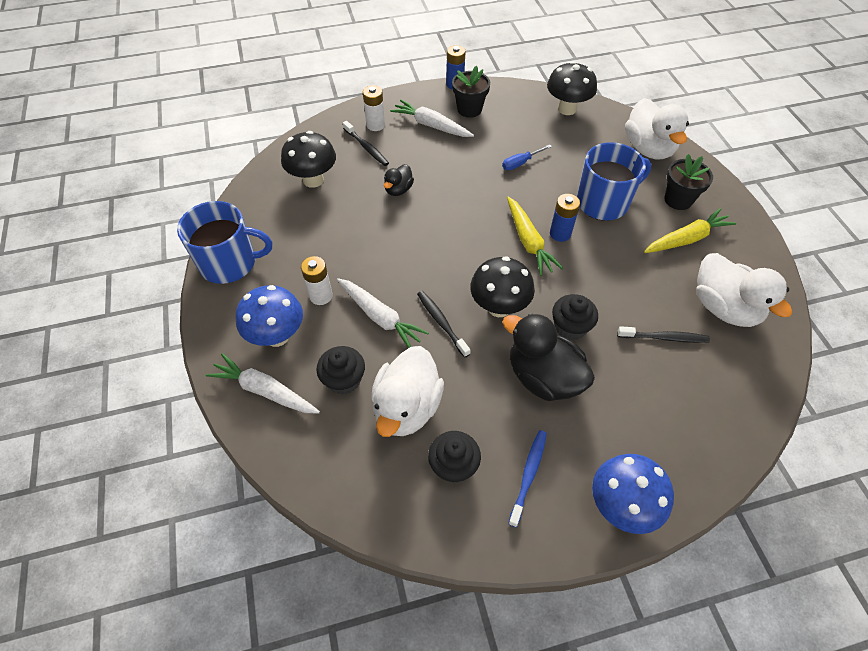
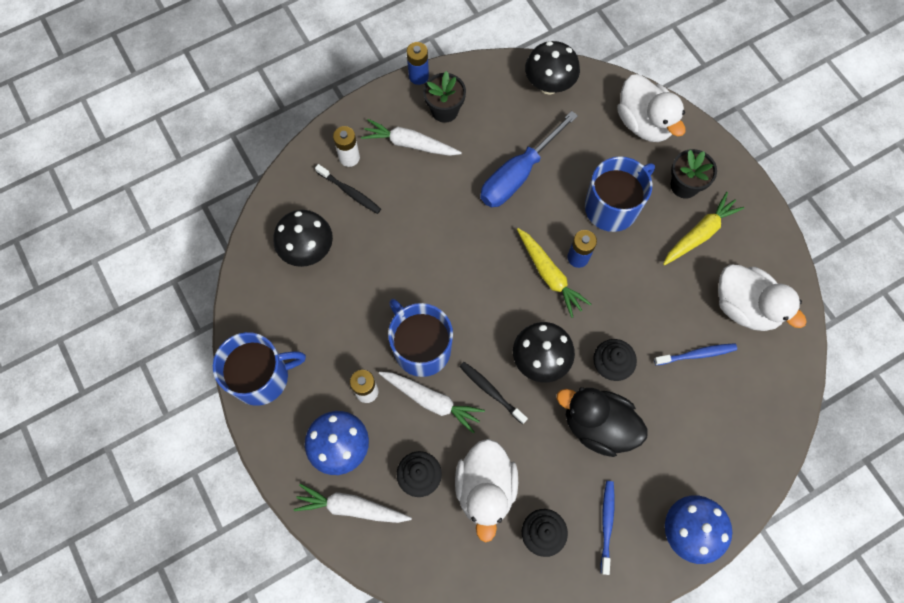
camera: 15 degrees left, 15 degrees up
black duck [384,164,414,196] -> none
blue screwdriver [502,144,552,170] -> blue screwdriver [480,111,578,207], size x2.15
black toothbrush [617,326,710,343] -> blue toothbrush [654,343,737,365]
none -> blue mug [388,299,453,377]

